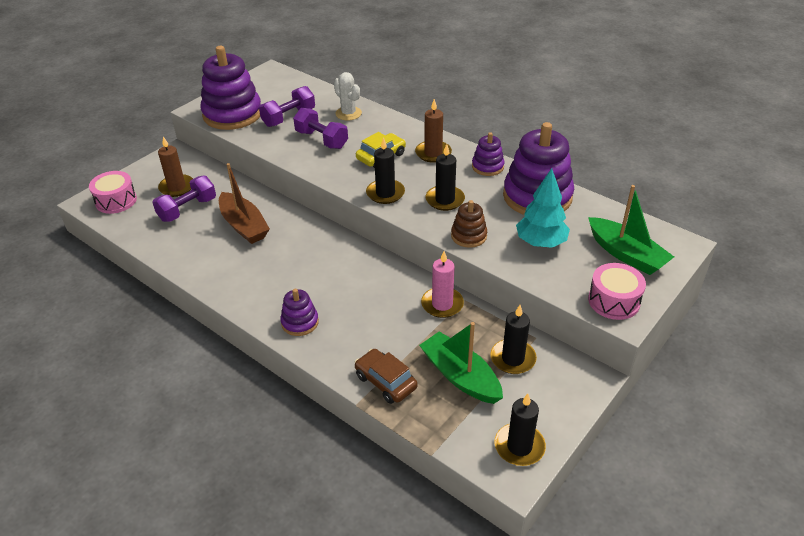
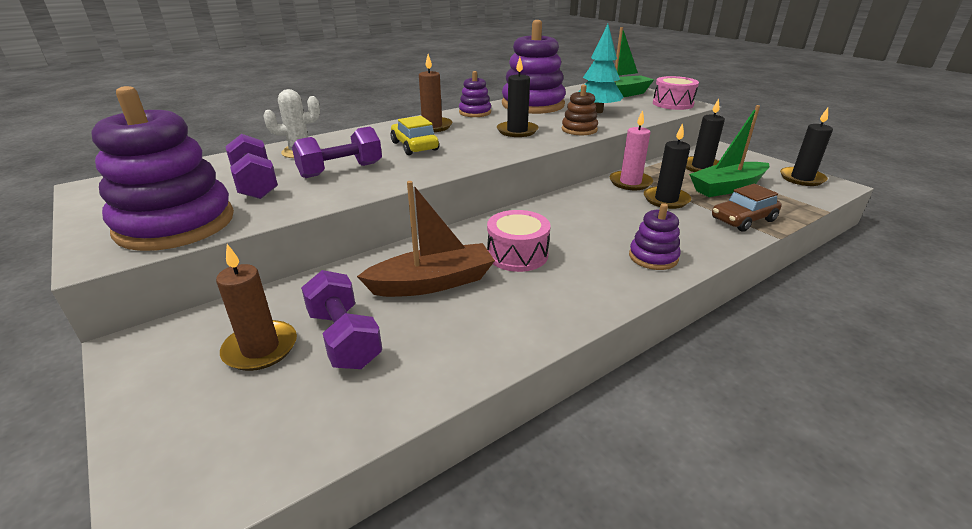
camera: 75 degrees left, 10 degrees down
pink drum [89,171,137,214] -> pink drum moved to [487,210,551,272]
black candle [366,137,405,204] -> black candle moved to [644,123,691,209]

